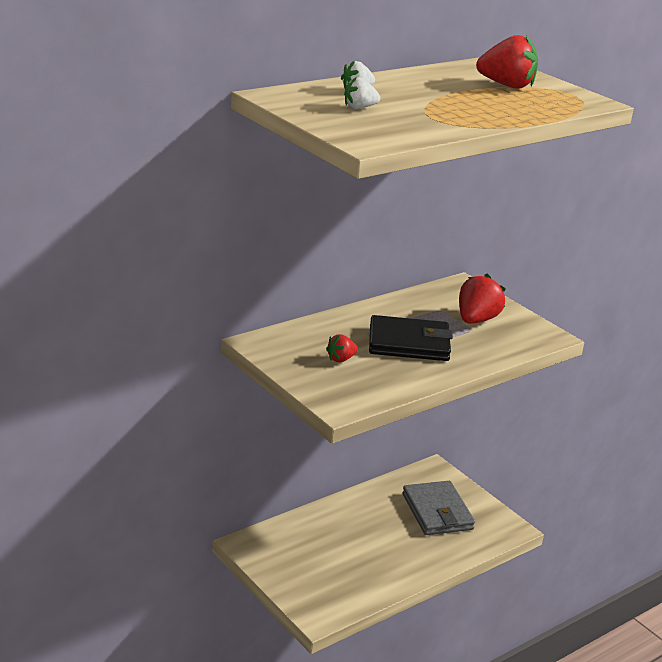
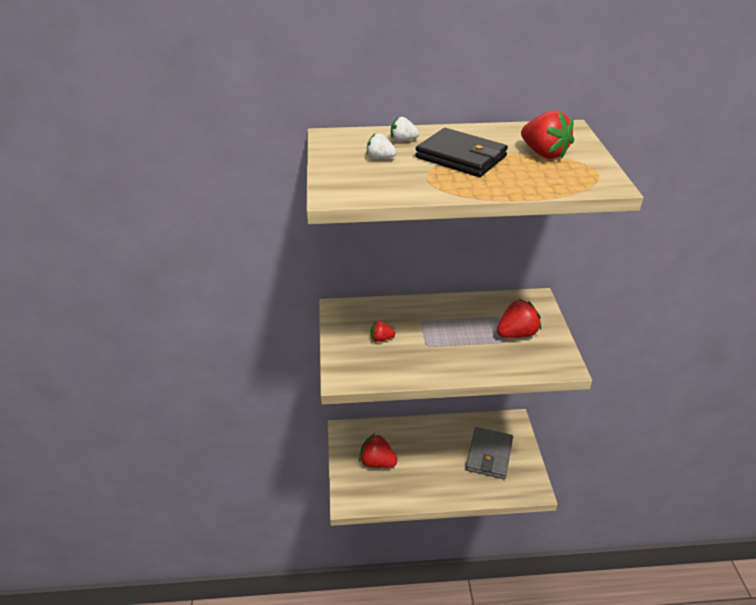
camera: 35 degrees right, 10 degrees up
black wallet [369,315,453,361] -> black wallet moved to [415,128,508,177]
none -> red strawberry [359,433,398,468]

